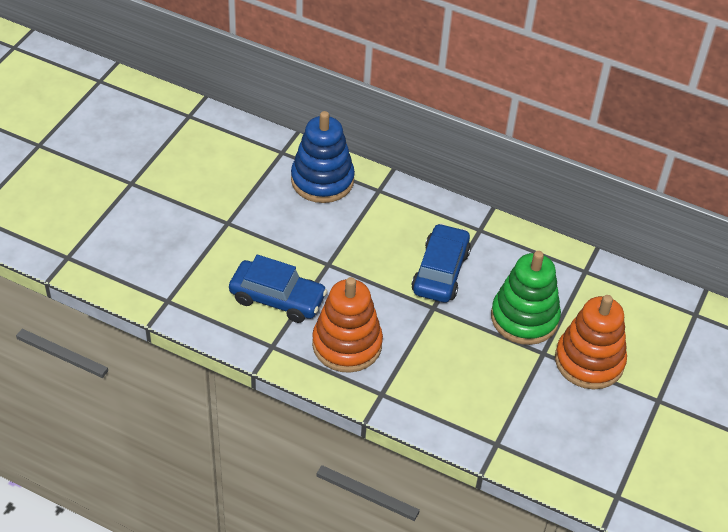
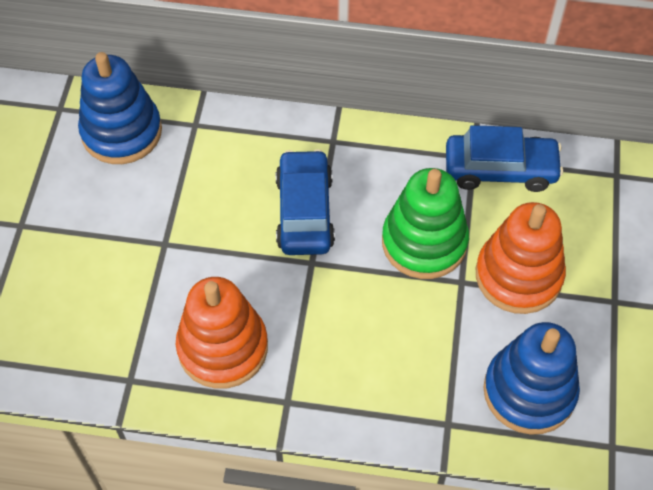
camera: 15 degrees left, 10 degrees up
blue car [229,255,327,323] -> blue car moved to [446,125,563,192]
none -> blue stacking toy [483,322,580,435]

